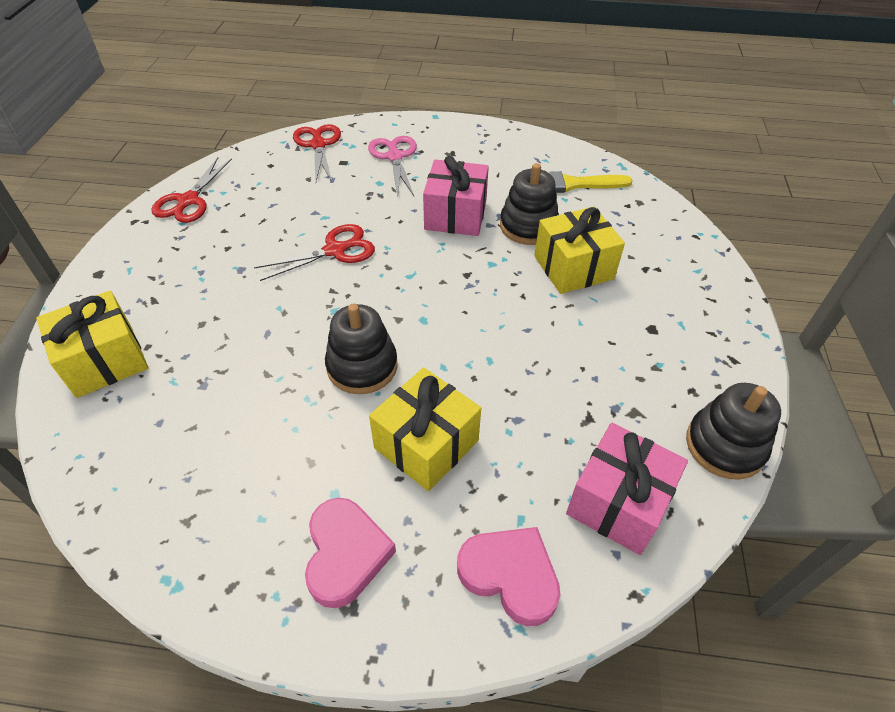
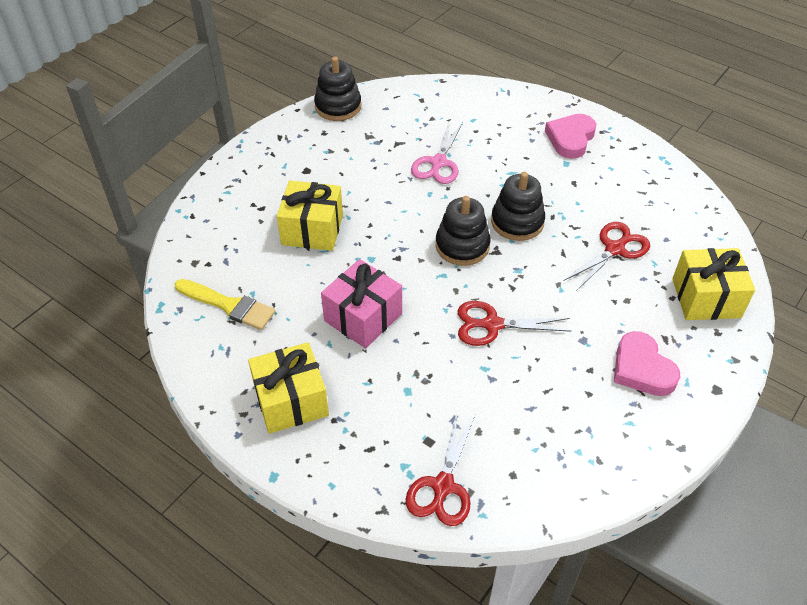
camera: 150 degrees left, 0 degrees up
red scissors [151,157,232,223] -> red scissors moved to [563,222,650,291]
pink scissors [368,136,417,196] -> pink scissors moved to [411,120,463,184]
yellow gift [369,367,481,491] -> yellow gift moved to [248,342,329,434]
pink heart [457,527,561,626] -> pink heart moved to [614,331,680,396]
black stacking toy [500,163,559,245] -> black stacking toy moved to [436,196,491,266]
pink gift [566,423,688,555] -> none

